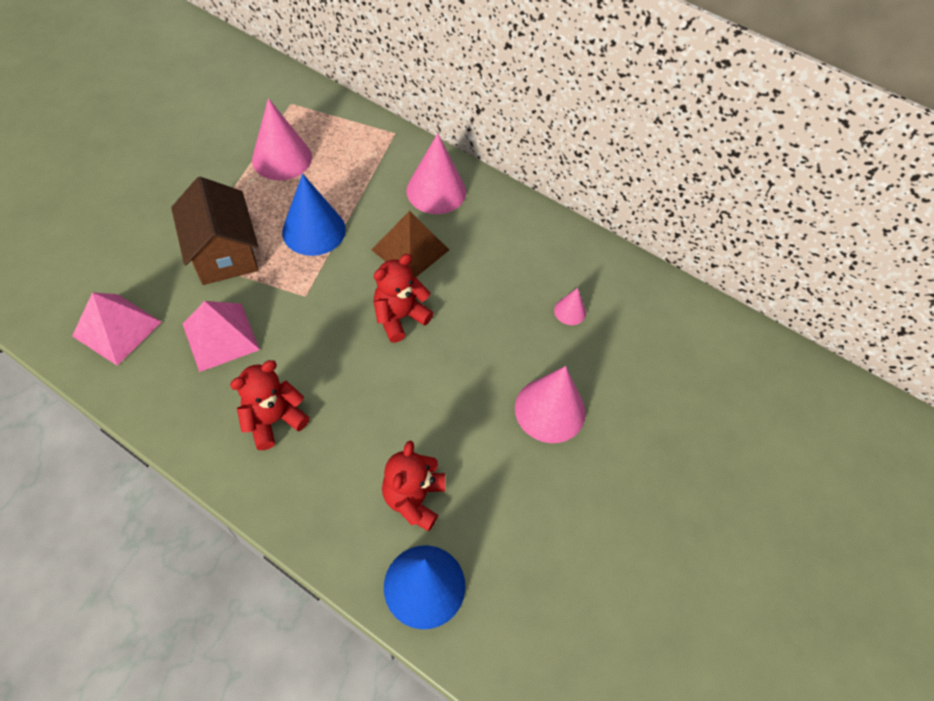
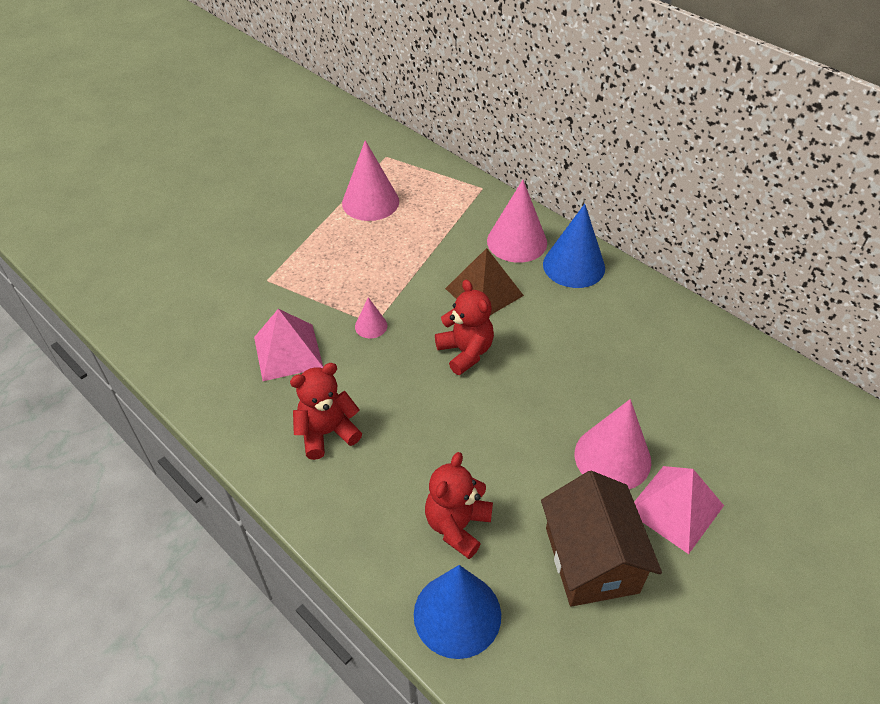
camera: 15 degrees right, 10 degrees down
pink pyramid [72,292,162,366] -> pink pyramid moved to [634,466,724,554]
brown house [171,177,258,285] -> brown house moved to [541,471,662,607]
blue cone [282,174,346,256] -> blue cone moved to [543,204,605,288]
red teddy bear [374,254,434,343] -> red teddy bear turned 90 degrees clockwise [435,279,494,375]
pink cone [554,288,586,325] -> pink cone moved to [355,297,388,338]

